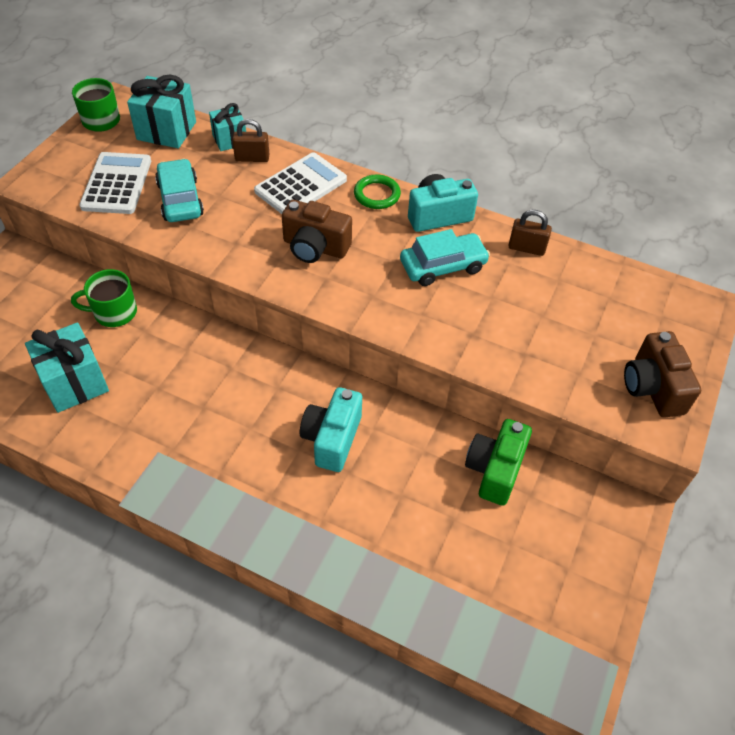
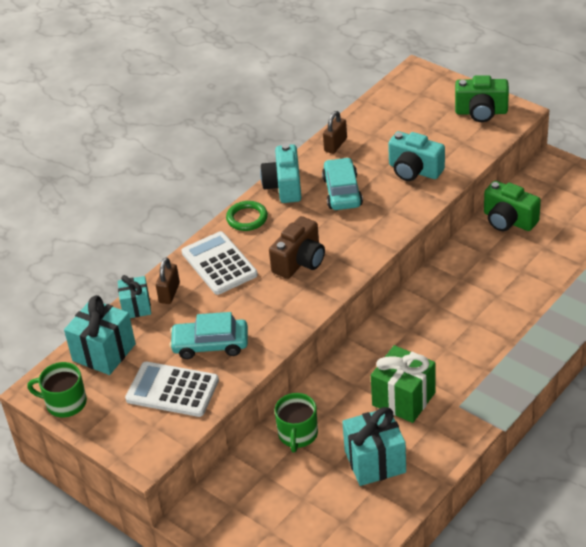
camera: 70 degrees left, 10 degrees down
turquoise camera [300,387,362,472] -> turquoise camera moved to [388,131,445,181]
brown camera [624,331,701,418] -> green camera [455,75,509,122]
none -> green gift [371,345,435,423]

